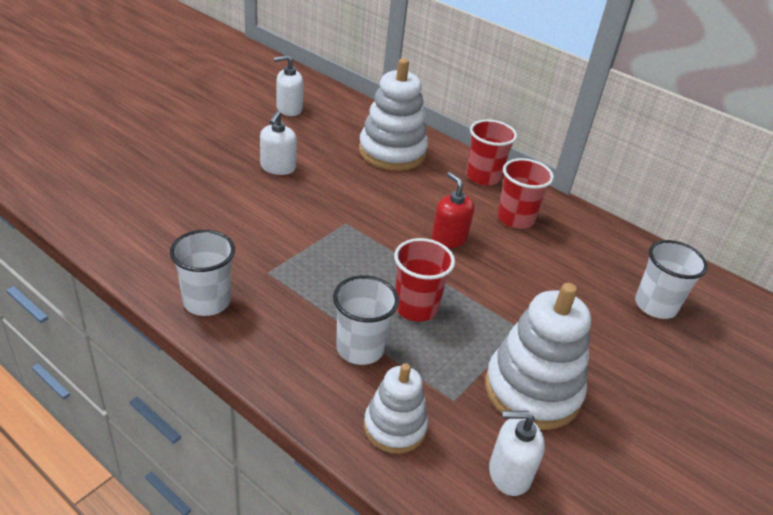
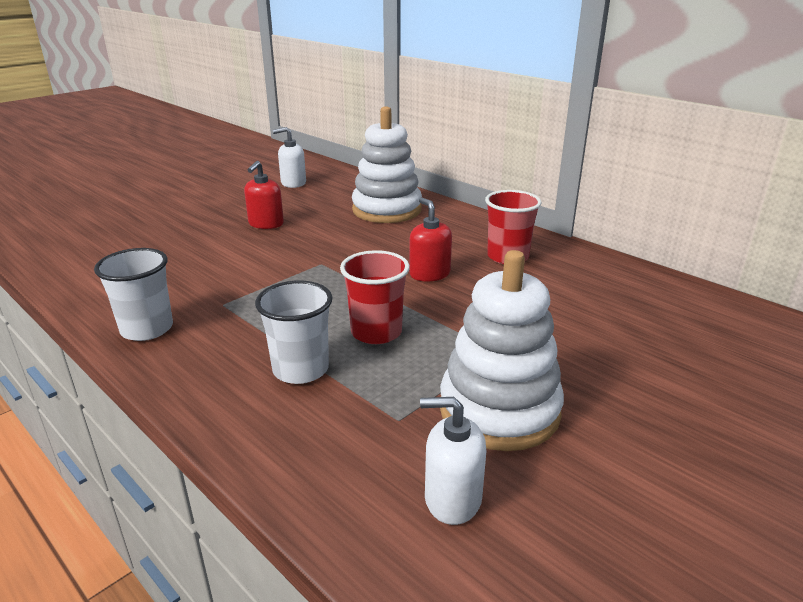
camera: 10 degrees right, 10 degrees down
white soap dispenser [260,111,297,175] -> red soap dispenser [244,161,284,229]
white stacking toy [364,363,428,454] -> none
red cup [466,119,517,186] -> none
white cup [635,240,708,319] -> none

